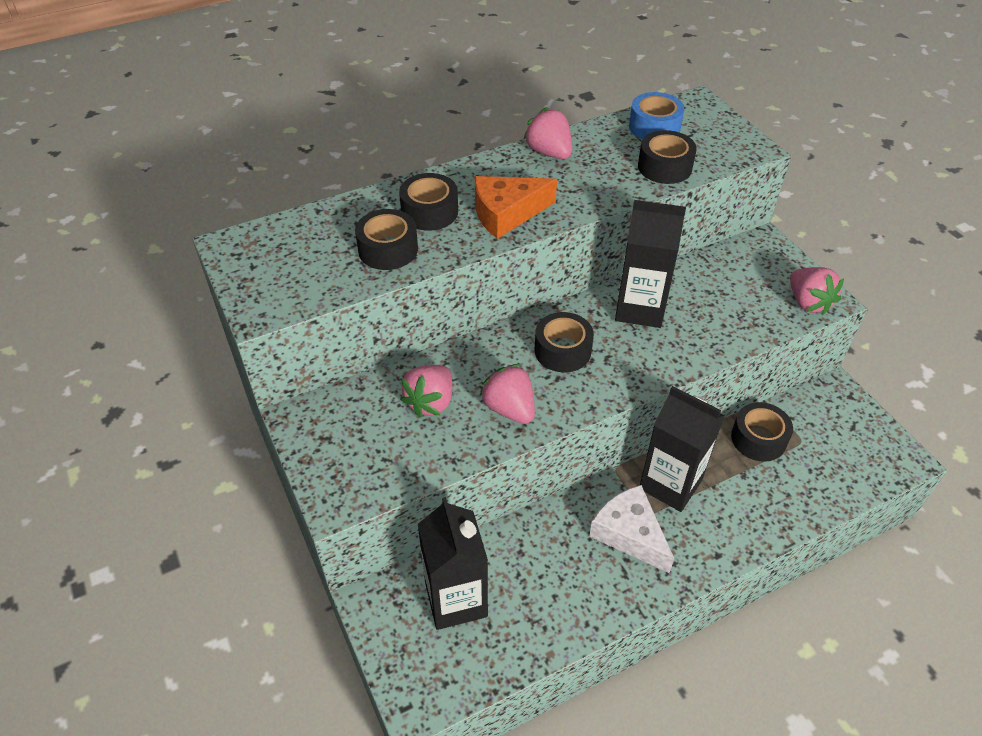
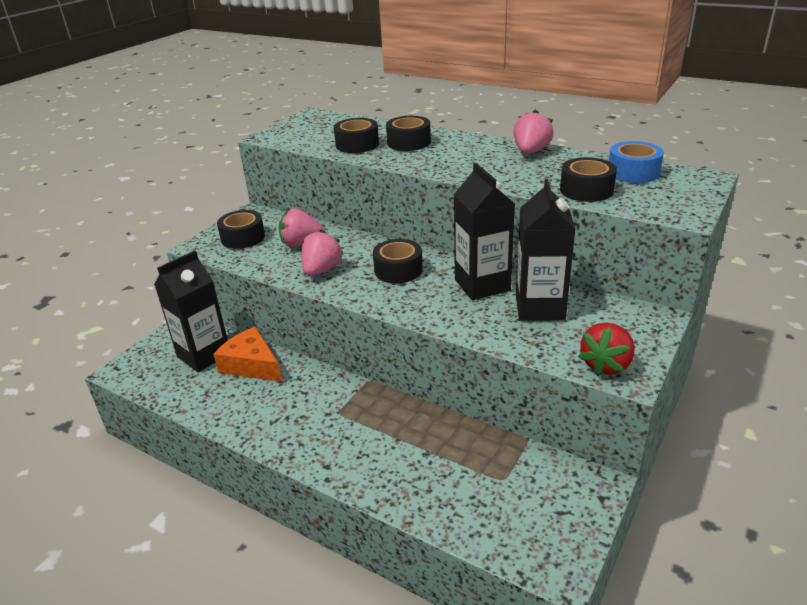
camera: 60 degrees right, 15 degrees down
orange cheese [475,176,557,239] -> orange cheese moved to [213,327,282,382]
white cheese [589,485,674,573] -> none
black carton [640,386,724,512] -> black carton moved to [516,178,576,321]
black tape [731,402,793,462] -> black tape moved to [217,210,265,249]
pink strawberry [790,267,844,315] -> red strawberry [578,322,635,376]

